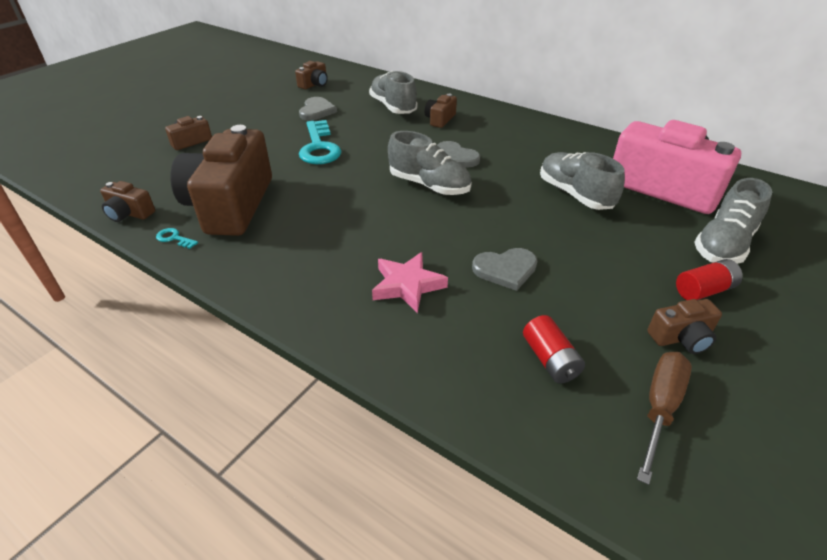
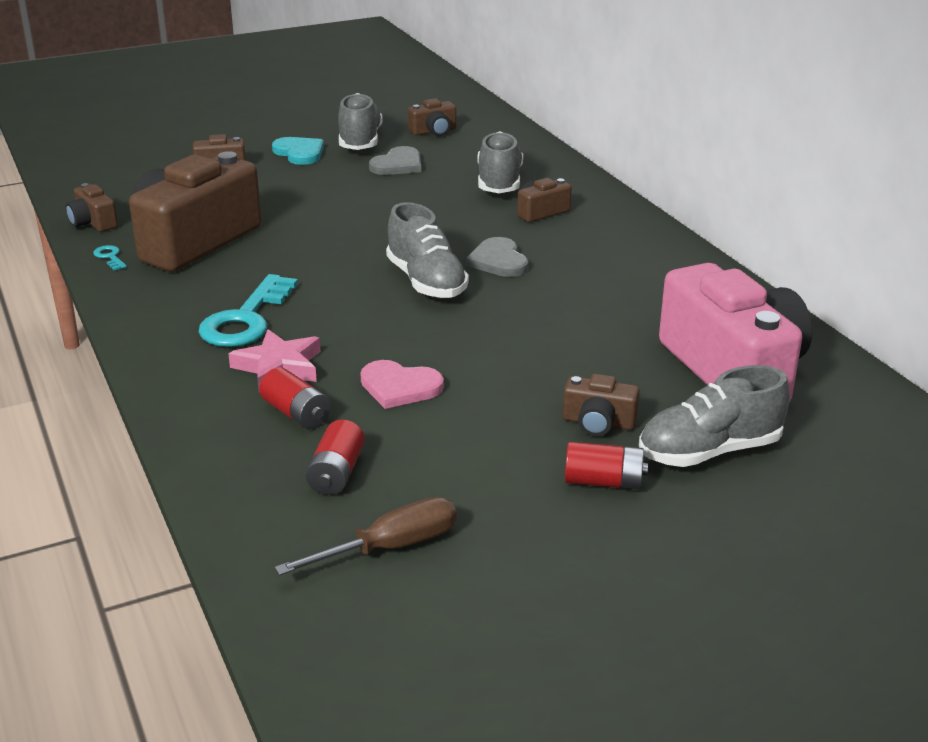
camera: 30 degrees right, 10 degrees down
turquoise key [299,120,342,164] -> turquoise key moved to [199,274,298,347]
grey heart [472,248,537,291] -> pink heart [360,360,444,409]
grey shoe [540,152,625,210] -> grey shoe moved to [338,93,383,150]
brown camera [647,299,722,354] -> brown camera moved to [563,374,640,436]
none -> red battery [259,367,331,429]
none -> turquoise heart [272,137,324,165]

